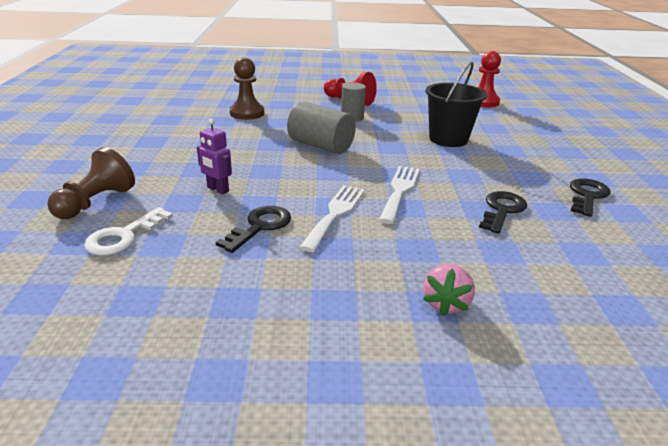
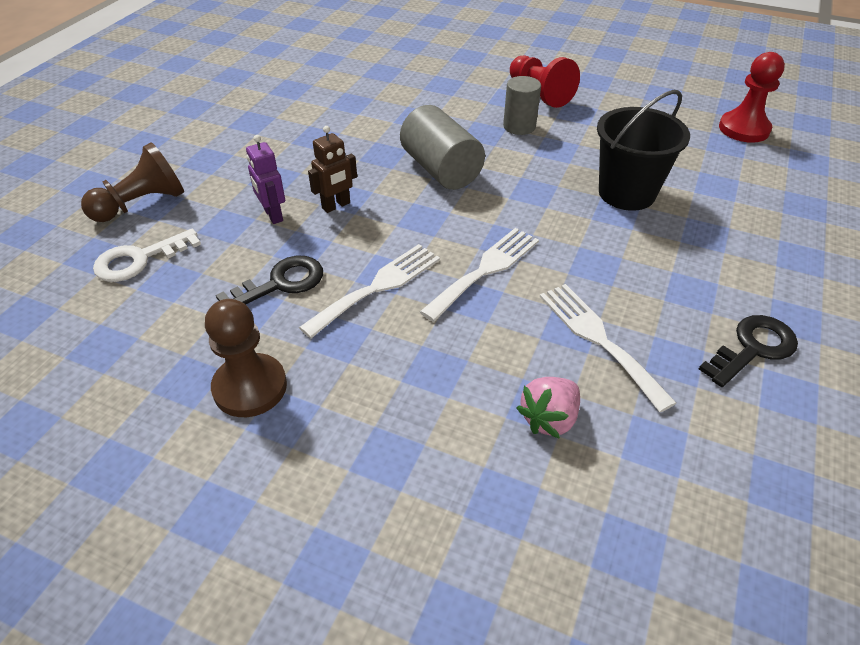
camera: 25 degrees right, 15 degrees up
brown pawn [230,57,265,120] -> brown pawn moved to [205,299,287,417]
pink strawberry [423,264,475,316] -> pink strawberry moved to [517,377,580,439]
black key [479,191,527,234] -> white fork [540,284,676,412]
none -> brown robot [308,126,357,213]

